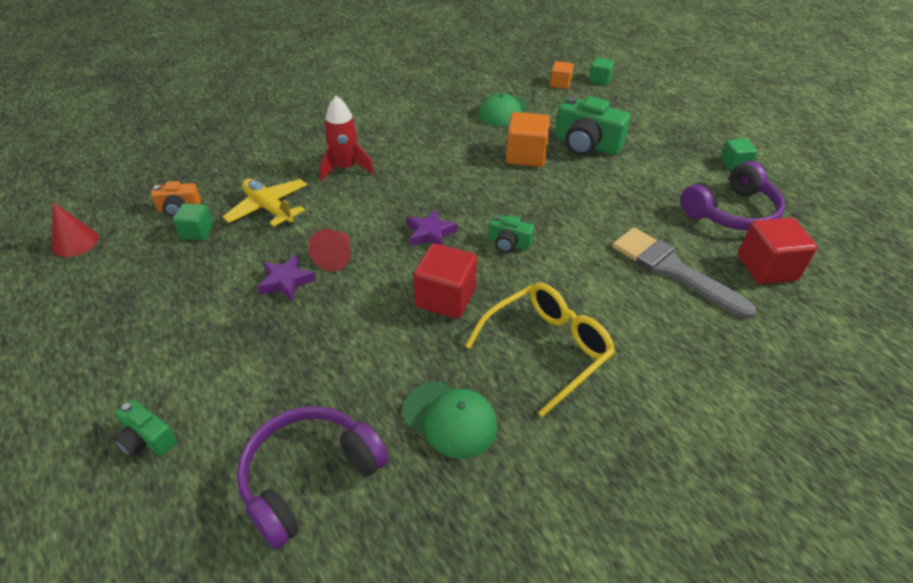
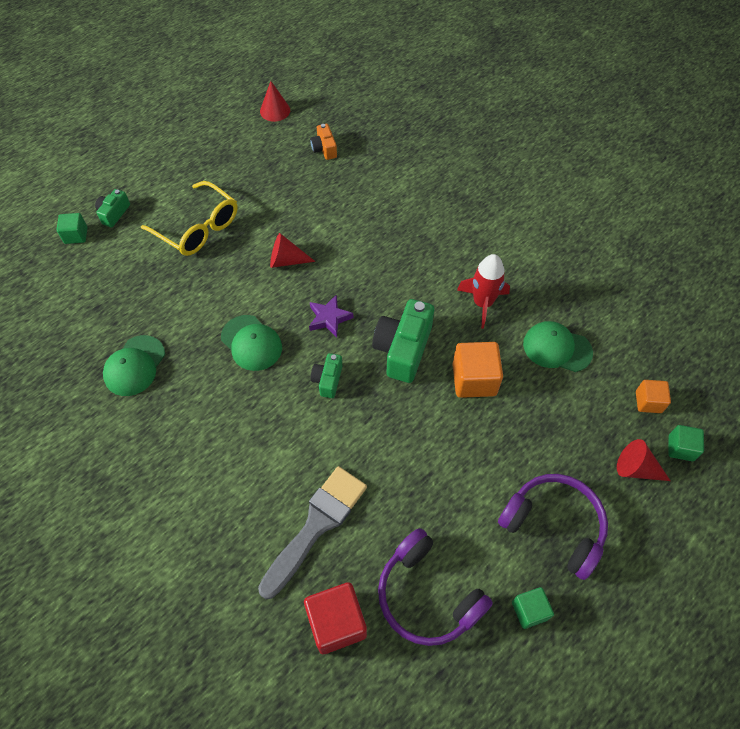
camera: 80 degrees right, 15 degrees up
green cube [173,203,214,240] -> green cube moved to [56,213,88,244]
yellow plane [223,178,307,227] -> none
purple headphones [237,406,389,549] -> purple headphones moved to [498,474,608,580]
purple star [257,254,316,301] -> none
red rocket [320,96,374,181] -> red rocket moved to [457,254,510,329]
red cube [413,243,477,319] -> green cap [221,315,282,371]
yellow glasses [465,282,615,417] -> yellow glasses moved to [141,181,238,256]
green camera [555,96,630,156] -> green camera moved to [372,299,434,383]
none -> red cone [617,439,670,481]

